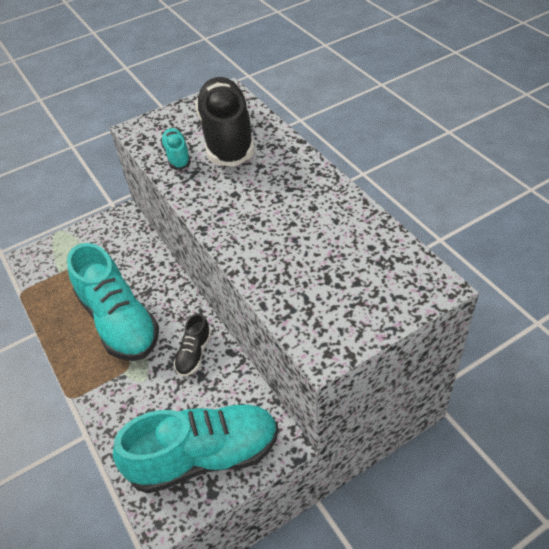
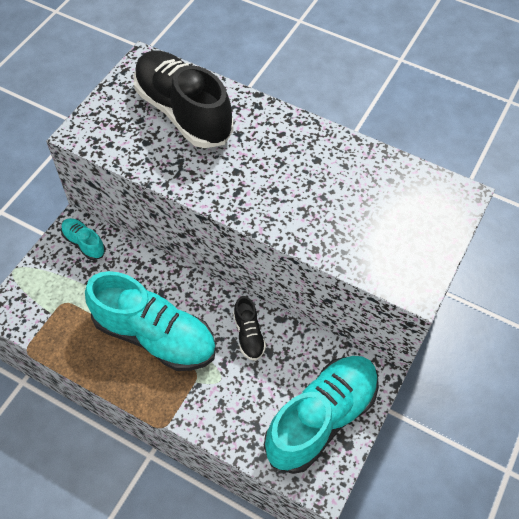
camera: 35 degrees left, 10 degrees up
turquoise shoe [160,128,191,169] -> turquoise shoe moved to [61,218,106,260]

